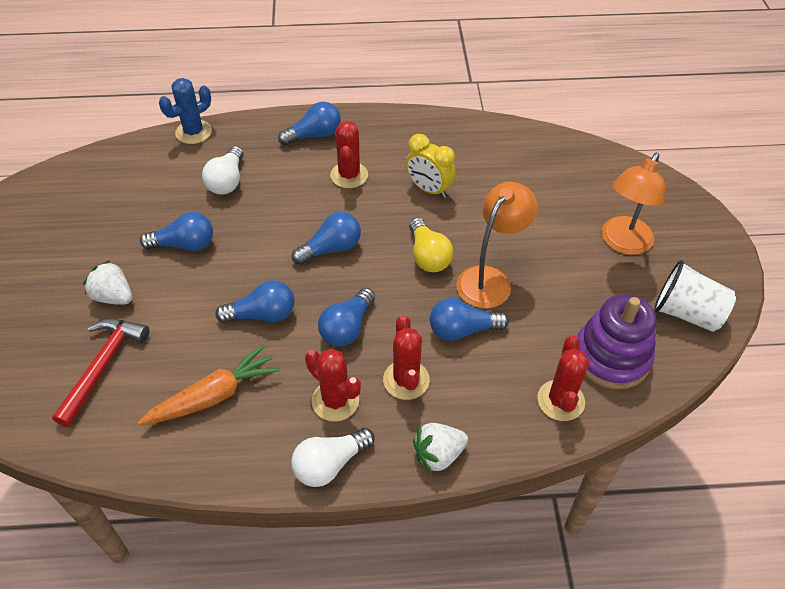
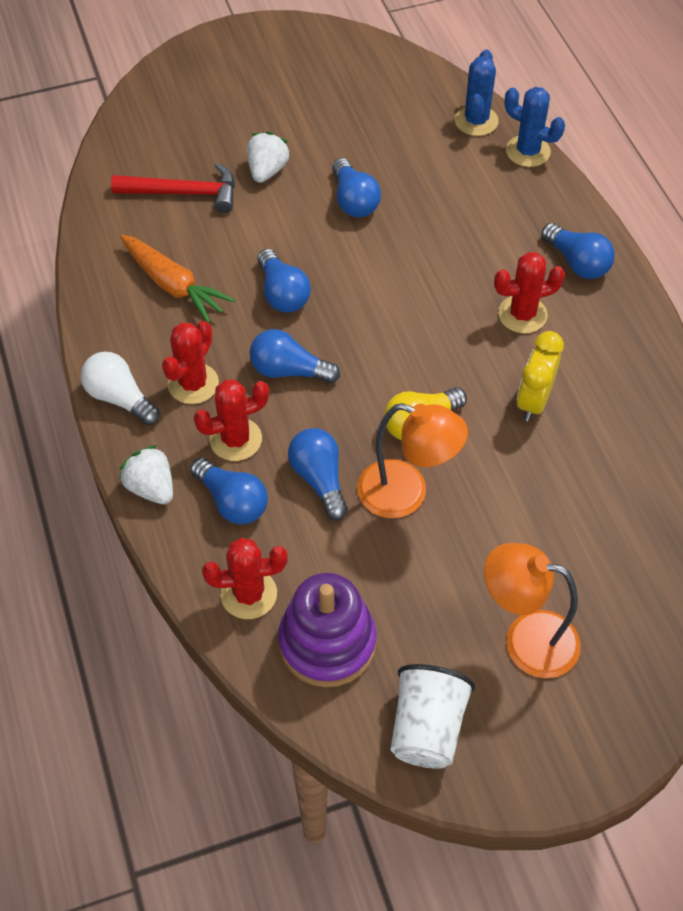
camera: 75 degrees right, 5 degrees up
white light bulb [202,146,244,194] -> none
blue light bulb [292,212,361,265] -> blue light bulb moved to [190,458,268,525]
none -> blue cactus [455,50,499,136]

